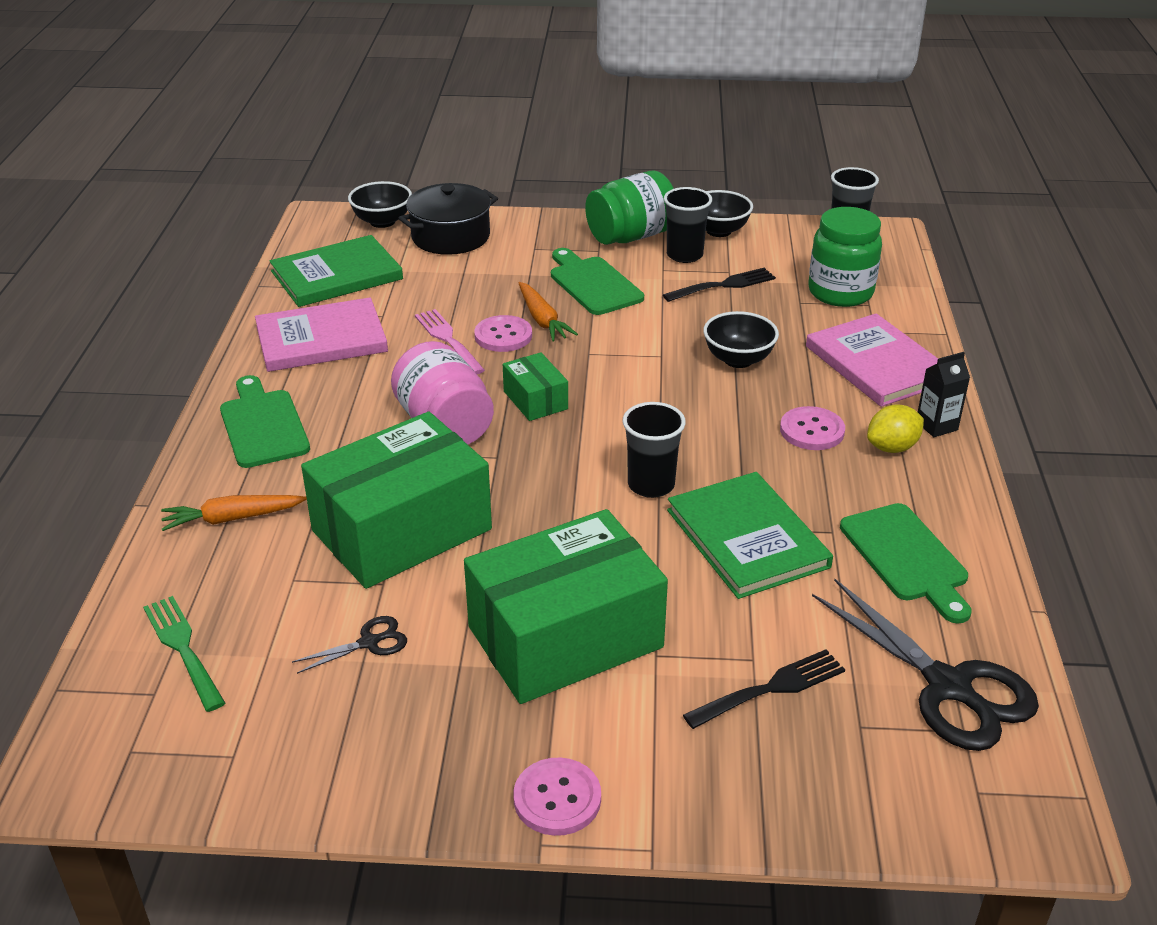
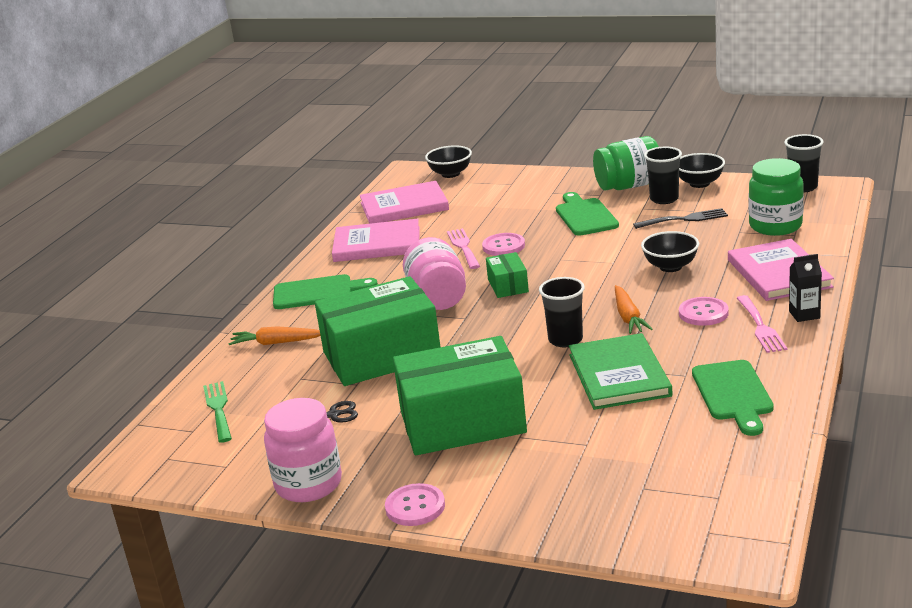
camera: 20 degrees right, 10 degrees down
green cutting board [220,375,310,468] -> green cutting board turned 90 degrees clockwise [273,274,378,309]
green book [269,235,403,307] -> pink book [360,181,449,224]
black pot [399,183,498,255] -> none
orange carrot [519,282,578,341] -> orange carrot moved to [615,285,653,334]
black fork [683,649,845,729] -> none
black scissors [812,579,1039,751] -> none
yellow lemon [867,404,924,453] -> pink fork [737,295,787,353]
none -> pink jar [264,398,342,502]

